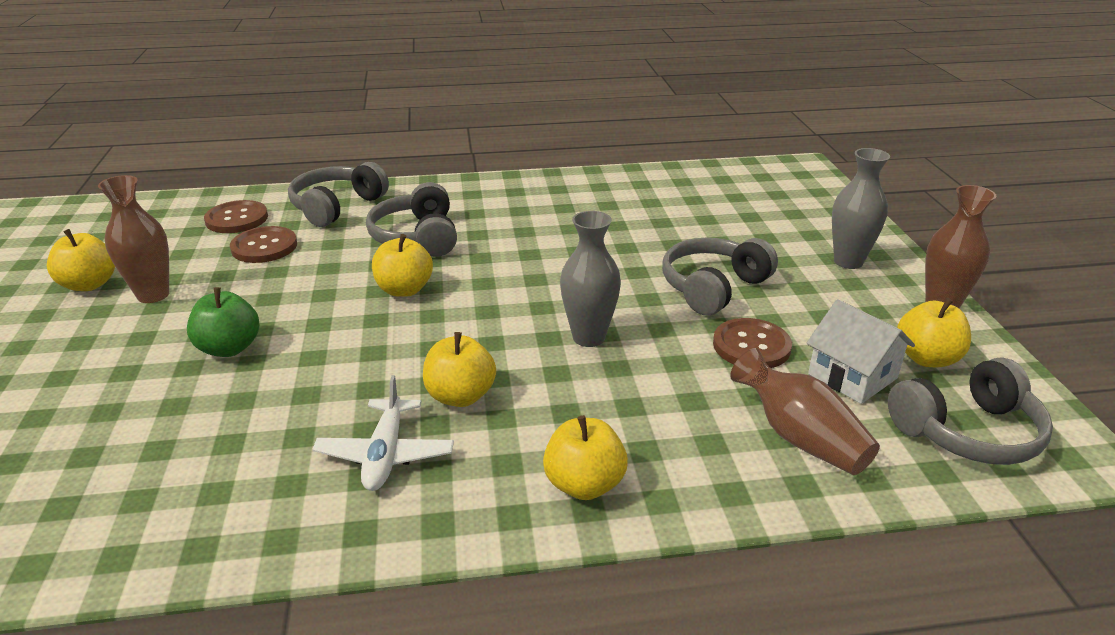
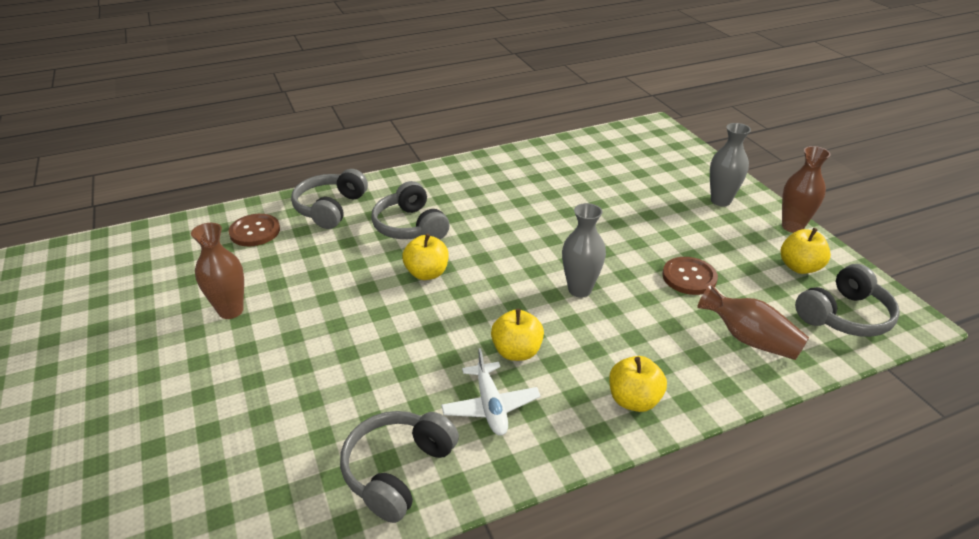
camera: 15 degrees left, 5 degrees up
yellow apple [47,229,115,291] -> none
green apple [187,287,259,357] -> none
brown button [230,226,297,263] -> none
grey headphones [662,238,778,315] -> grey headphones moved to [340,411,459,523]
white house [806,299,915,404] -> none

